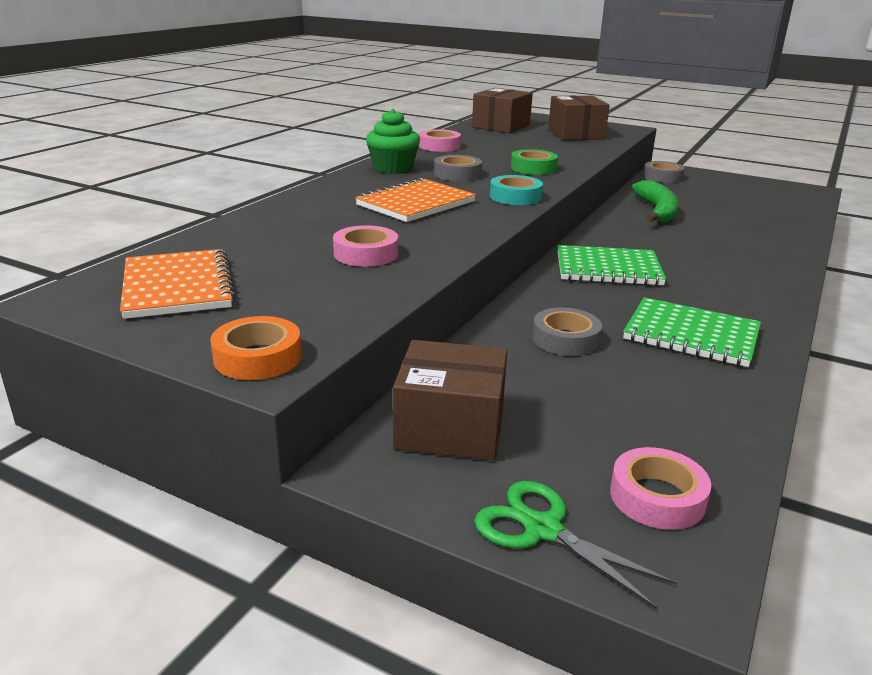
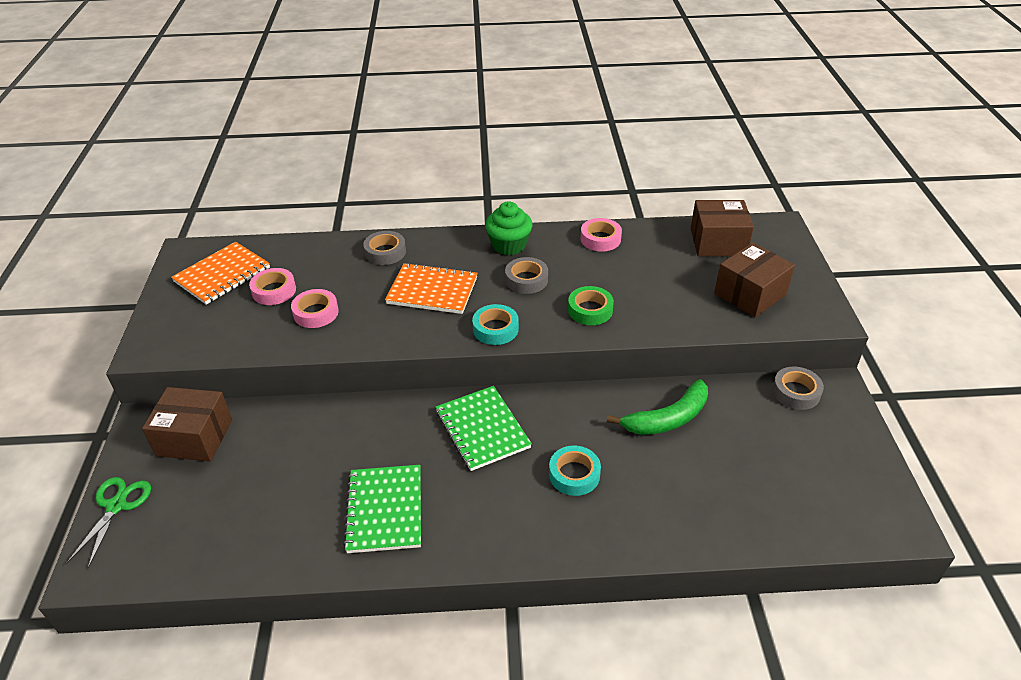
camera: 60 degrees right, 15 degrees up
orange tape [210,316,302,380] -> none
brown box [393,340,507,461] -> brown box turned 60 degrees counterclockwise [142,387,232,462]
grey tape [532,307,602,356] -> grey tape moved to [363,231,406,265]
pink tape [610,447,711,530] -> pink tape moved to [249,268,296,305]
none -> turquoise tape [549,446,601,496]

